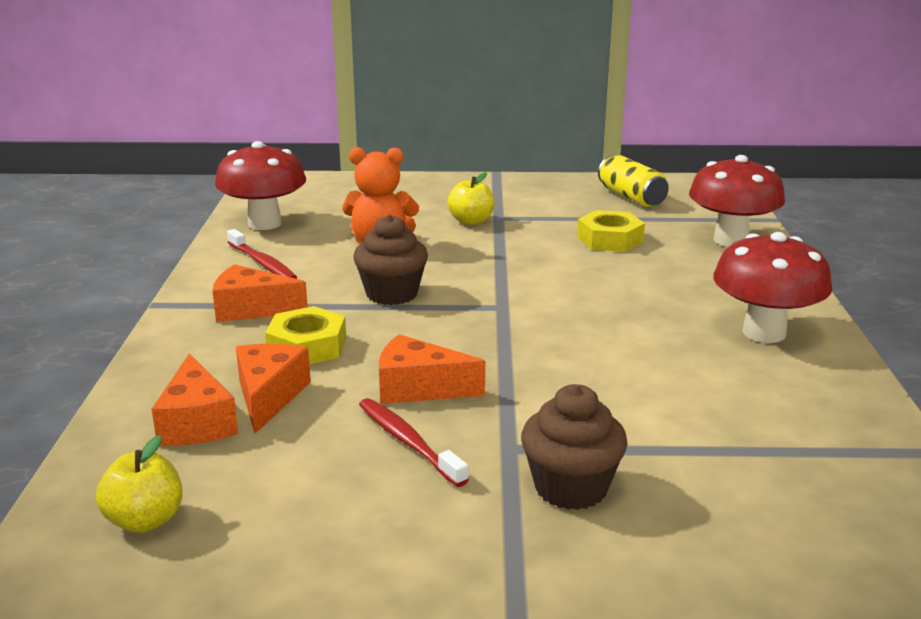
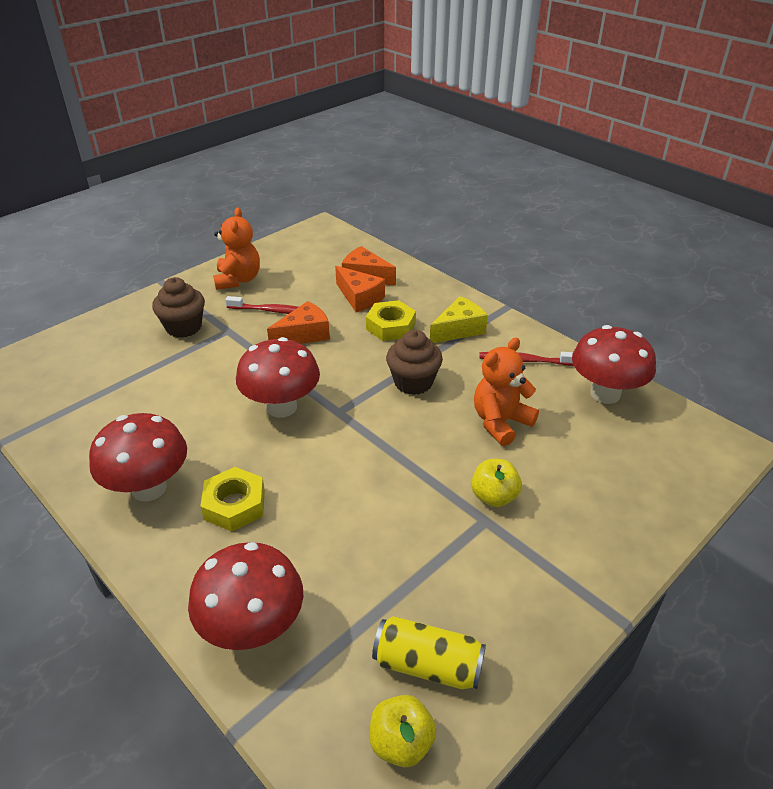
camera: 135 degrees right, 15 degrees up
yellow apple [96,435,182,533] -> yellow apple moved to [370,695,437,767]
orange cheese [212,264,308,322] -> yellow cheese [430,296,488,343]
yellow nut [577,210,645,252] -> yellow nut moved to [200,467,265,532]
none -> orange teddy bear [213,207,260,290]
none -> red mushroom [236,337,320,418]

